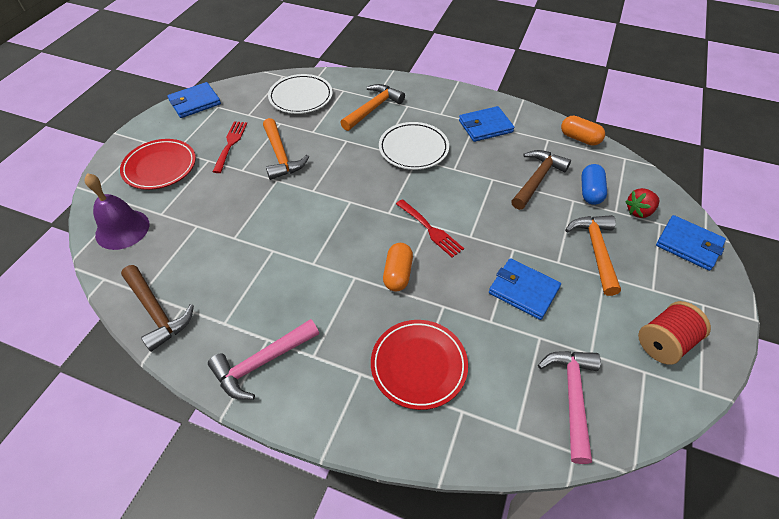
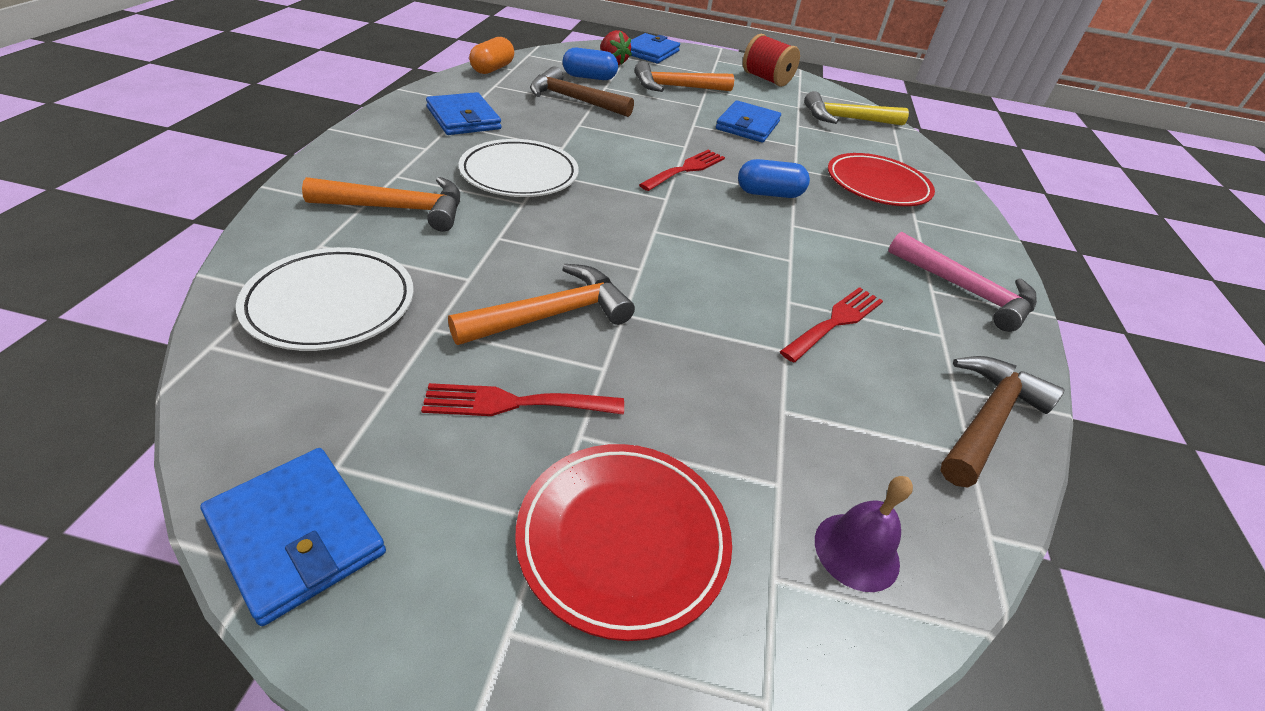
camera: 105 degrees left, 10 degrees down
purple bell [84,173,149,250] -> purple bell [815,476,913,592], size x0.64
orange hammer [340,84,405,131] -> orange hammer turned 150 degrees clockwise [302,177,460,232]
orange capsule [383,243,413,291] -> blue capsule [738,159,810,198]
pink hammer [538,351,601,464] -> yellow hammer [804,91,909,125]
none -> red fork [780,287,883,362]

